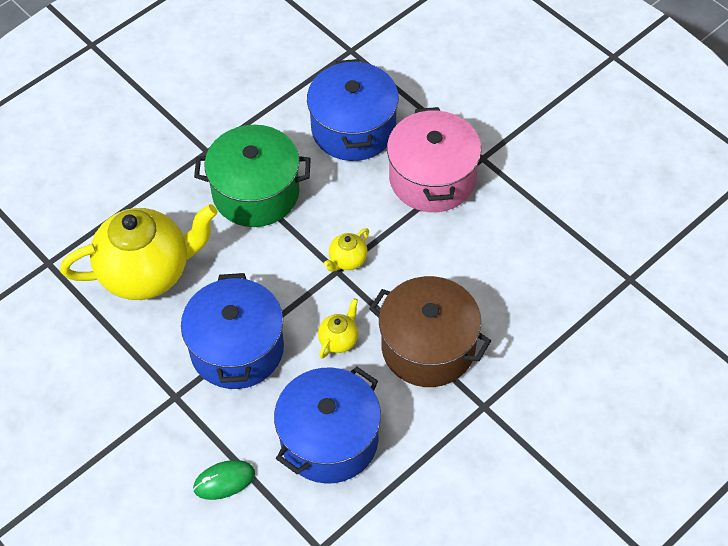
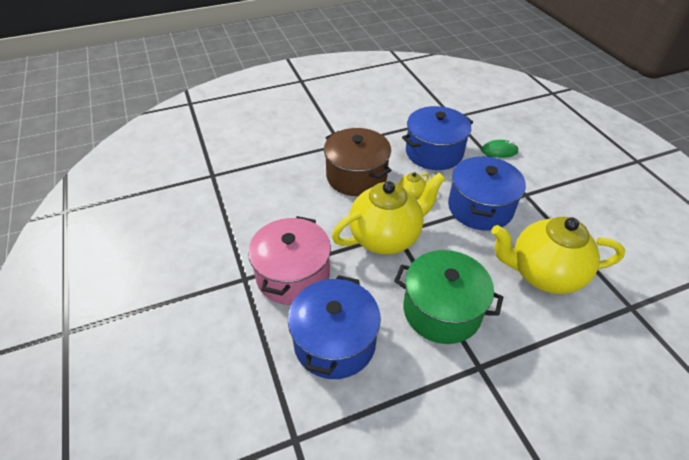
camera: 160 degrees left, 10 degrees down
yellow teapot [324,228,369,272] -> yellow teapot [332,173,445,254], size x2.43

